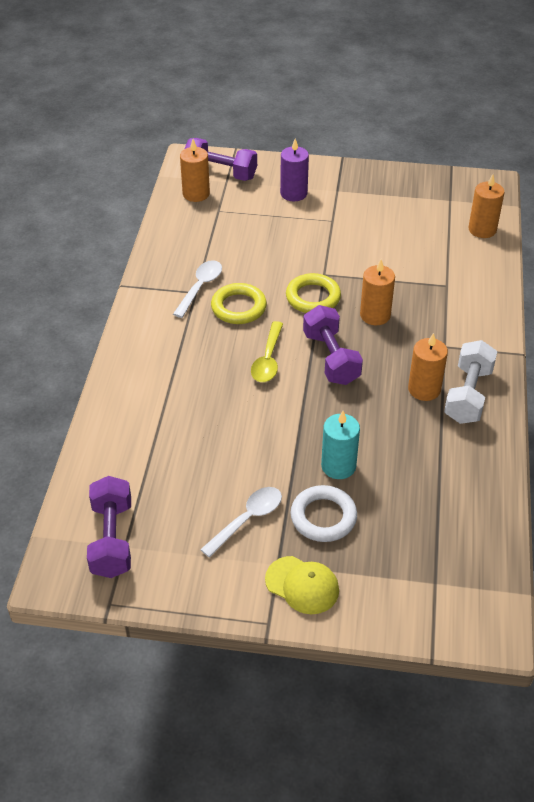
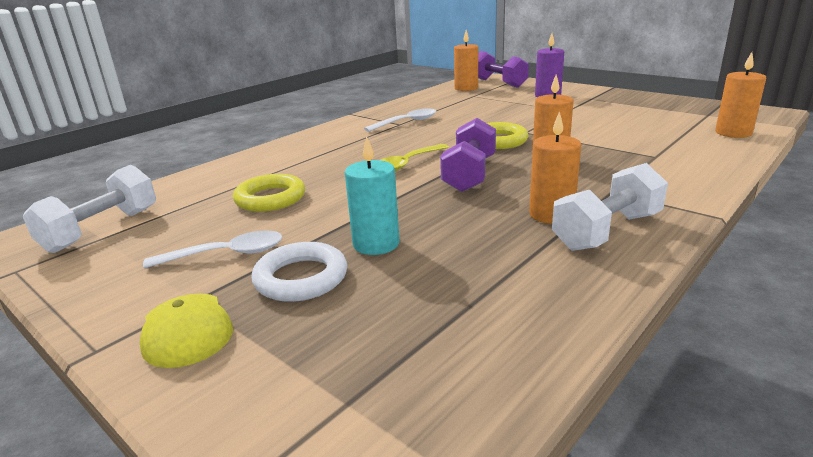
camera: 35 degrees right, 20 degrees down
purple dumbbell [87,476,131,578] -> white dumbbell [23,165,156,253]
yellow ring [211,283,267,324] -> yellow ring moved to [233,174,305,212]

